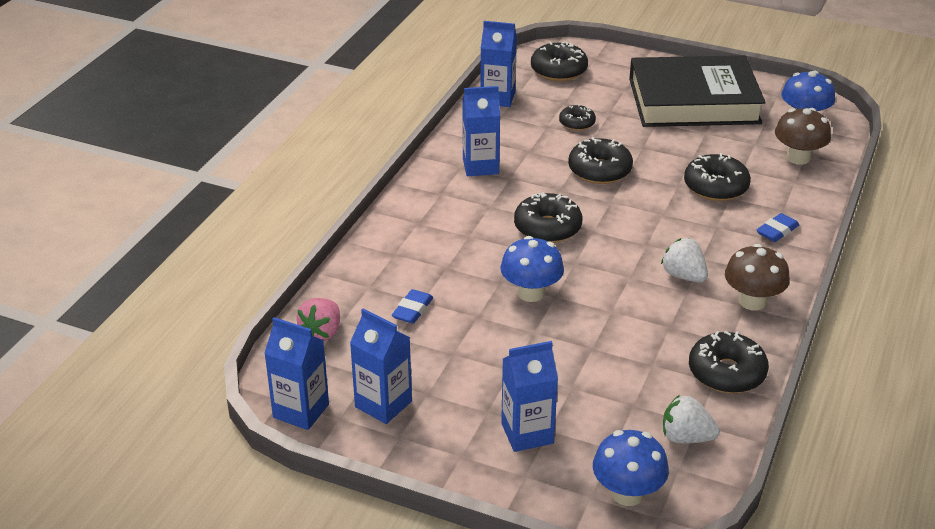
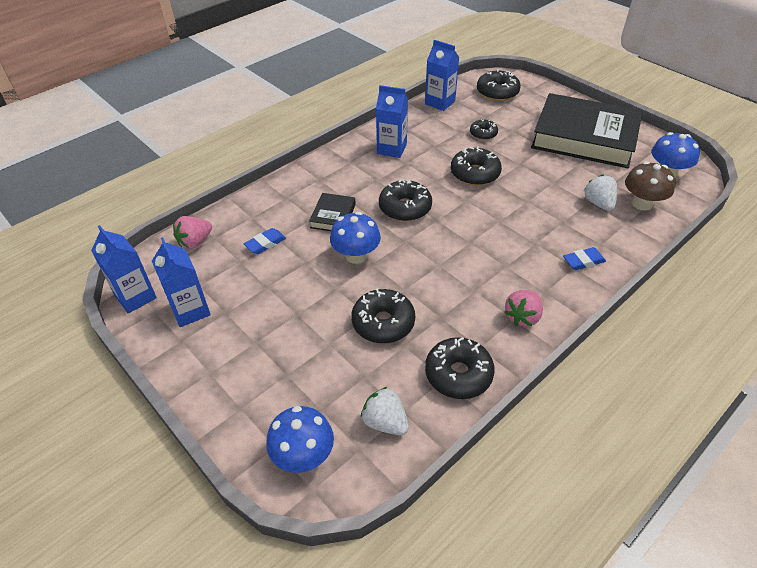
camera: 25 degrees right, 10 degrees up
blue carton [501,341,558,452] -> none
white strawberry [661,238,708,282] -> white strawberry moved to [584,175,617,211]
black donut [684,153,751,201] -> black donut moved to [351,288,415,343]
brown mushroom [725,244,790,311] -> pink strawberry [504,290,543,327]
none -> black book [309,193,356,231]

